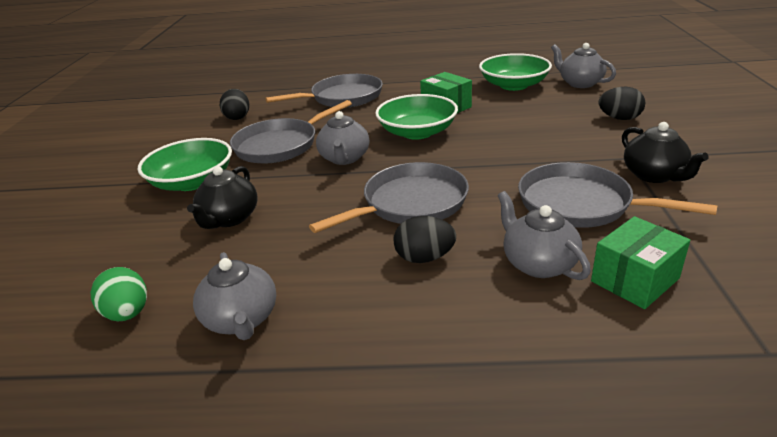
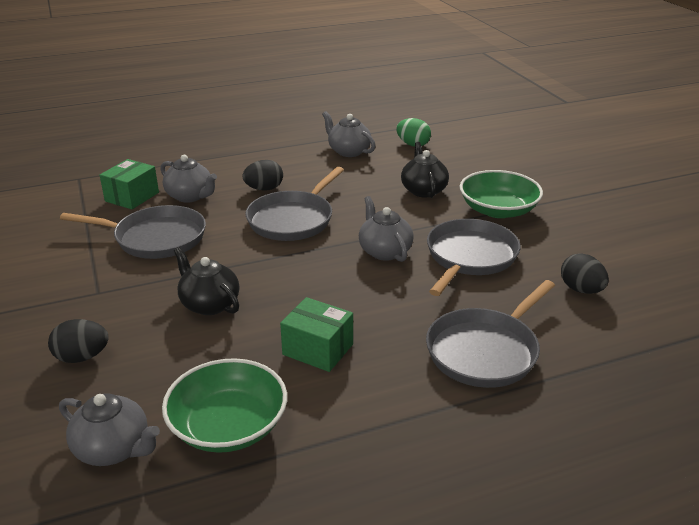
camera: 155 degrees right, 0 degrees up
green bowl [375,94,458,140] -> none
black teapot [622,122,709,183] -> black teapot moved to [174,247,239,315]

